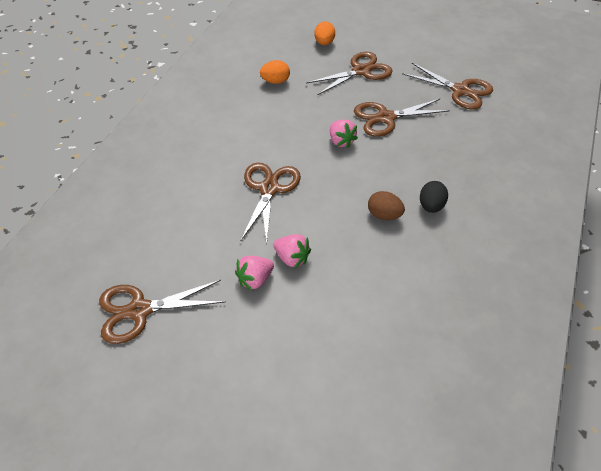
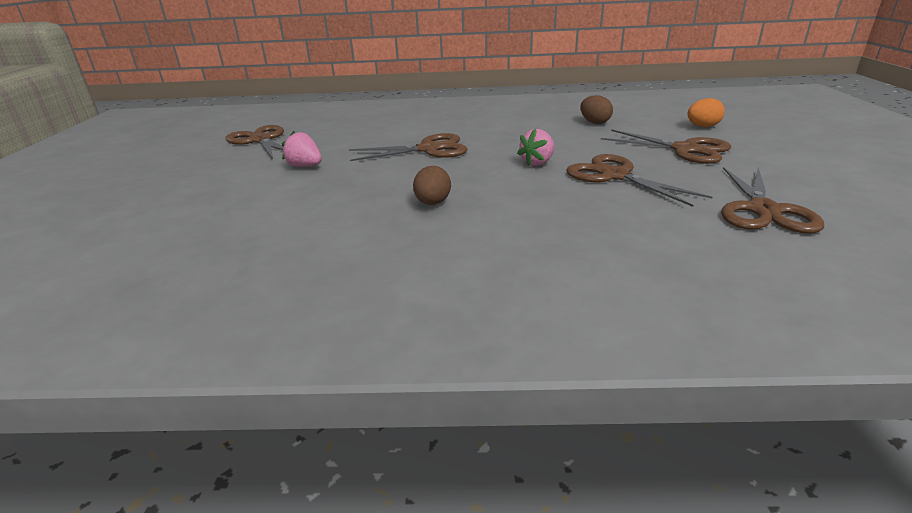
camera: 70 degrees right, 20 degrees down
orange egg [260,60,290,84] -> brown egg [580,95,613,124]
pink strawberry [273,234,311,268] -> none
black egg [420,181,448,213] -> none

